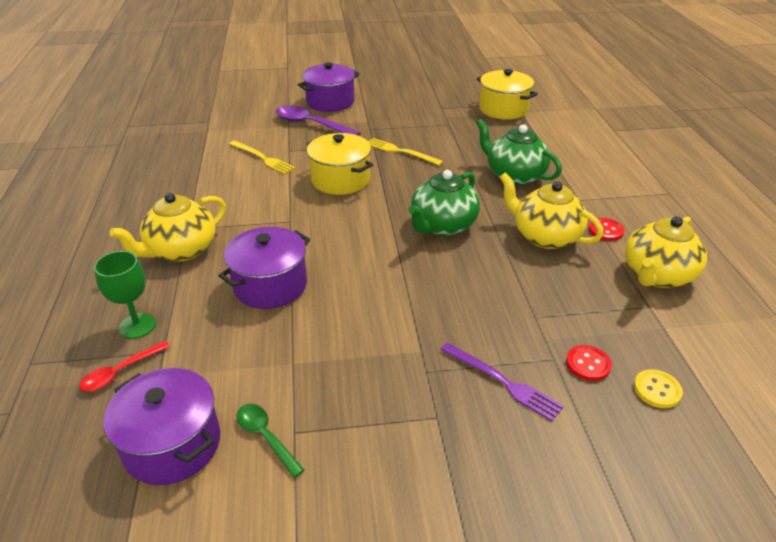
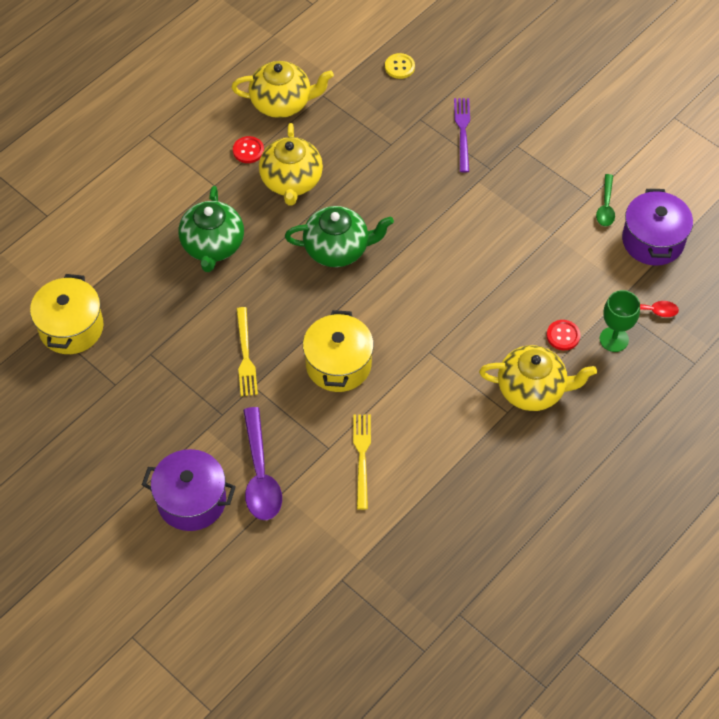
camera: 130 degrees left, 20 degrees up
purple pot [218,227,310,309] -> none
red button [566,345,612,381] -> red button moved to [546,320,580,350]

